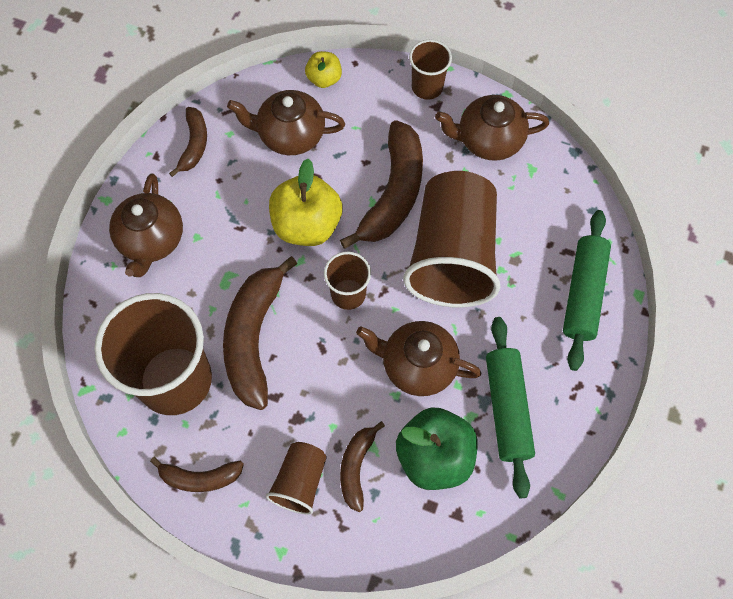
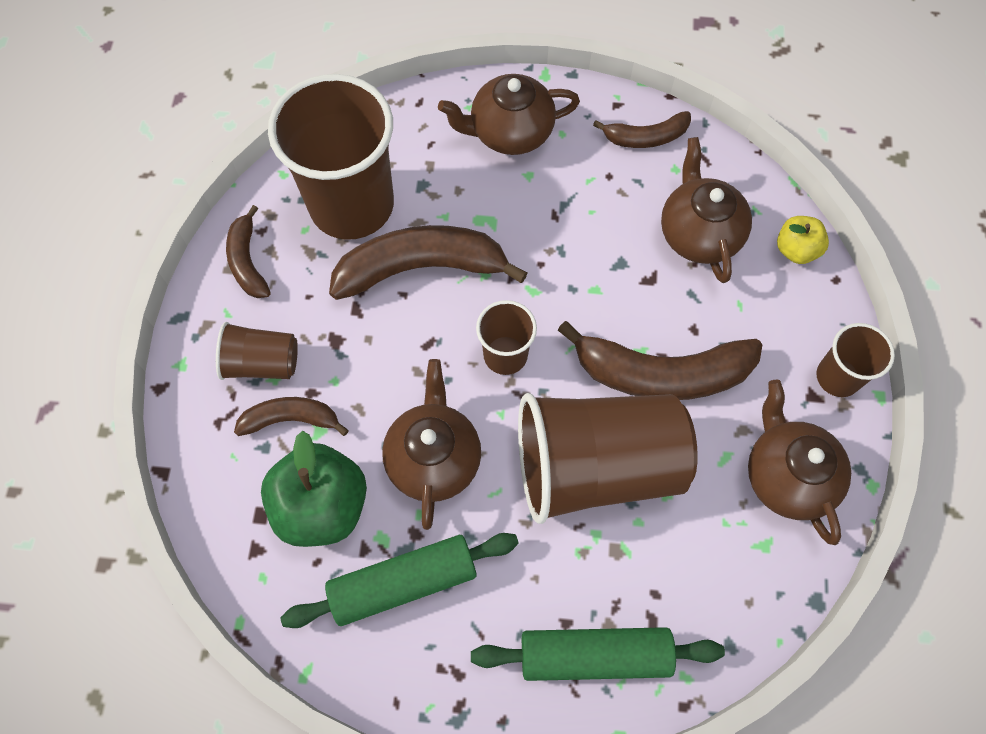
camera: 75 degrees right, 0 degrees up
yellow apple [269,159,343,246] -> none

